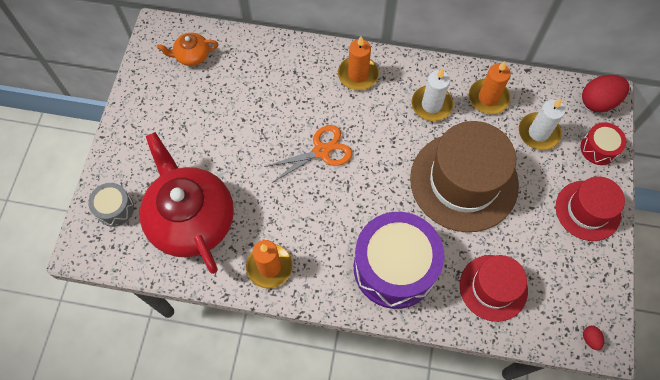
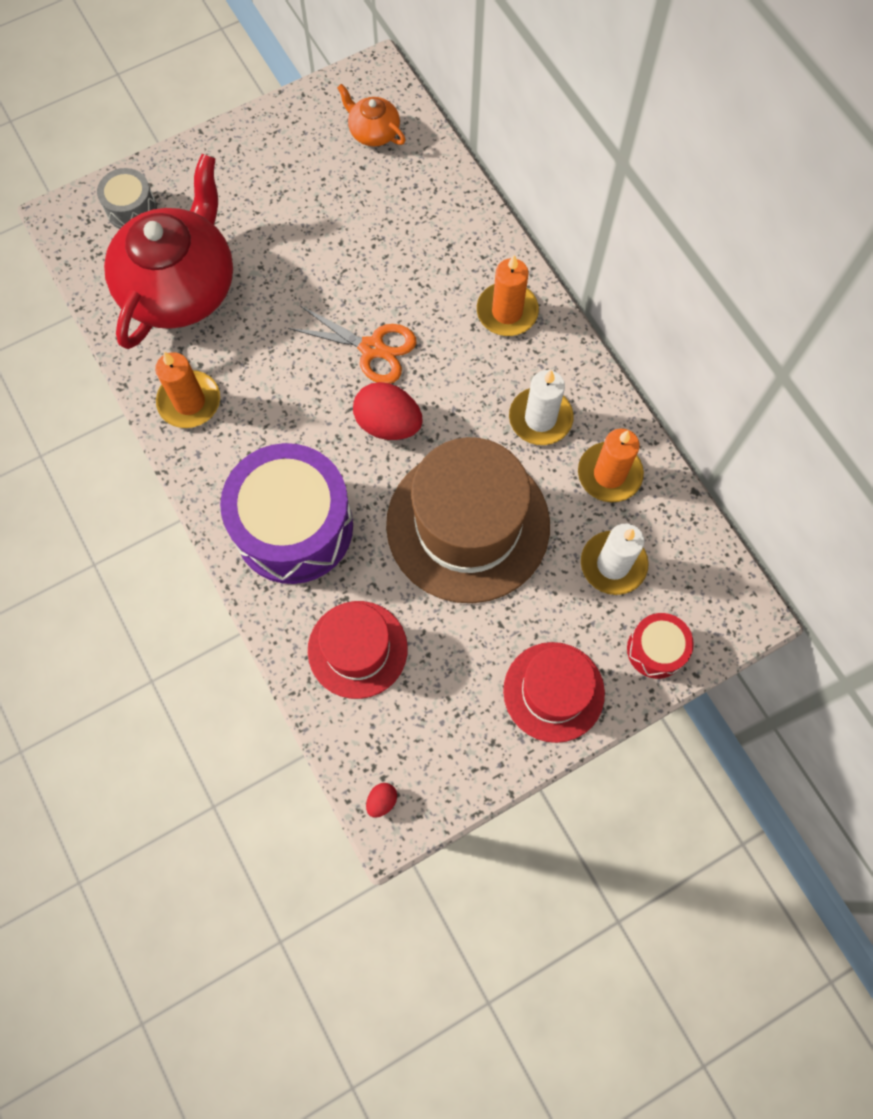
camera: 50 degrees right, 5 degrees up
red egg [582,75,630,112] -> red egg moved to [353,382,423,440]

